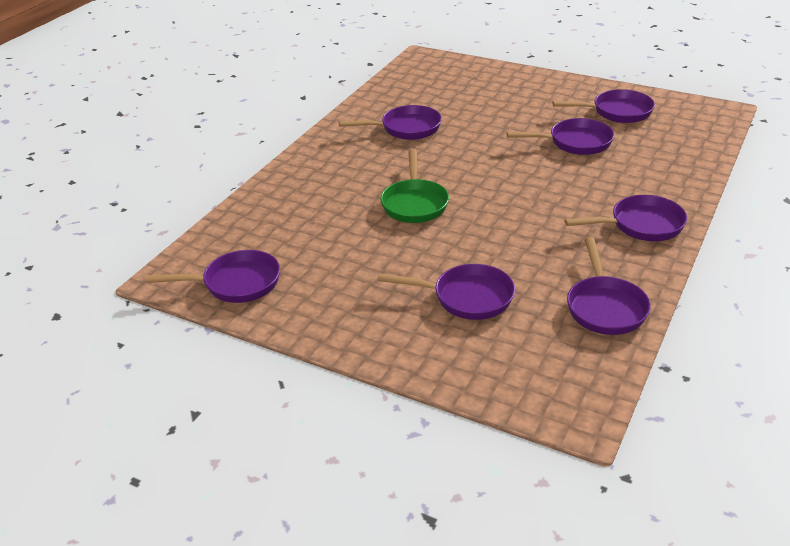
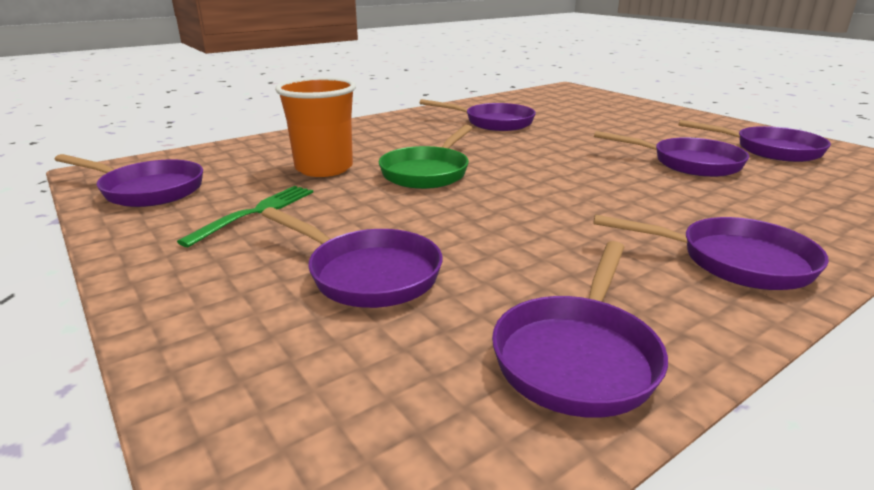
camera: 25 degrees right, 10 degrees down
none -> green fork [177,186,313,247]
none -> orange cup [275,77,356,177]

